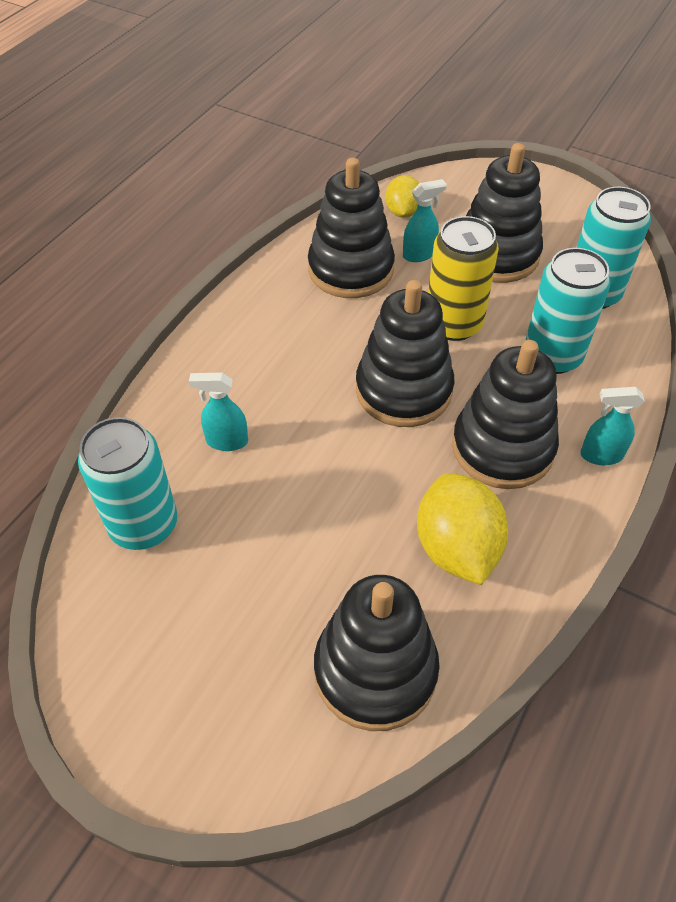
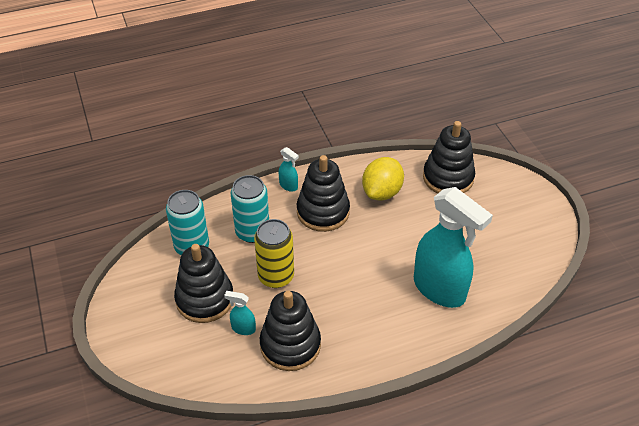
camera: 140 degrees left, 5 degrees down
turquoise can [78,417,177,550] -> none
turquoise spray bottle [189,373,248,451] -> turquoise spray bottle [414,187,493,308], size x2.46
black stacking toy [356,280,455,427] -> none
yellow lemon [385,175,419,218] -> none

